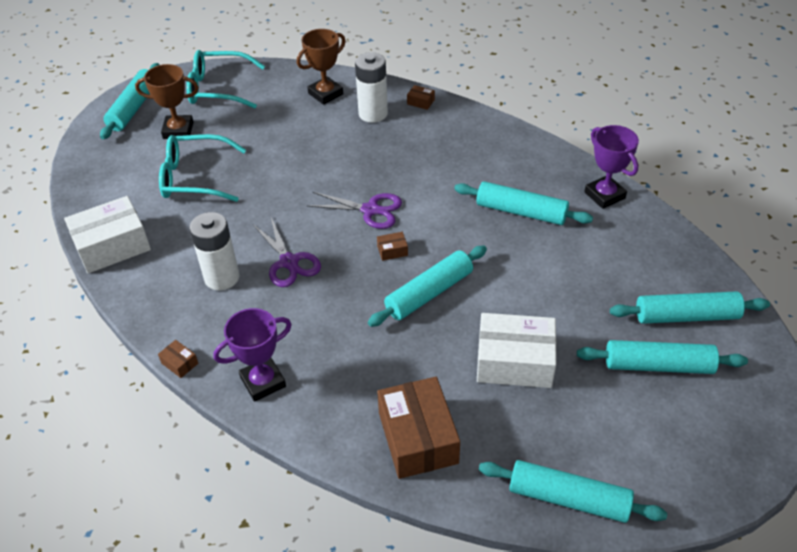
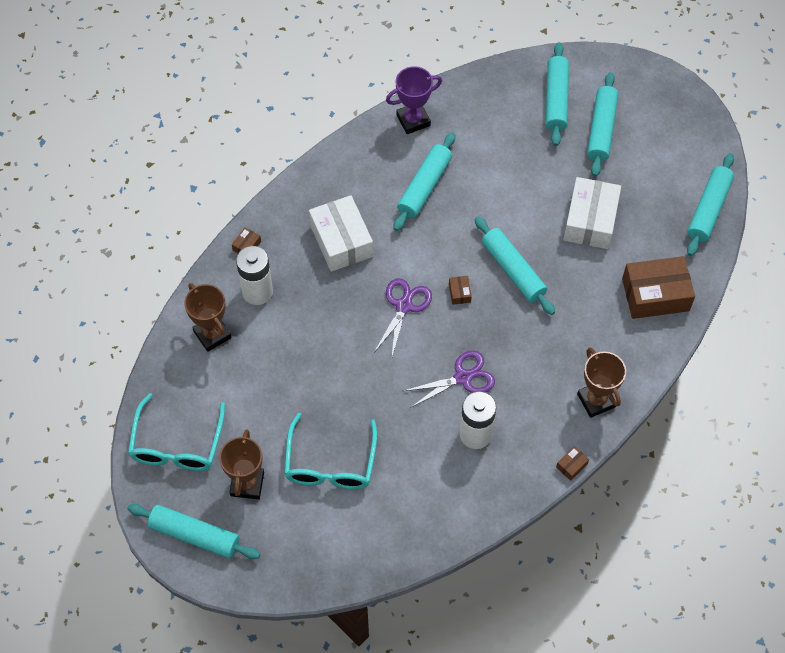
camera: 85 degrees left, 15 degrees up
white box [64,196,151,274] -> white box moved to [309,195,373,272]
purple trophy [213,308,292,402] -> brown trophy [577,347,626,418]

